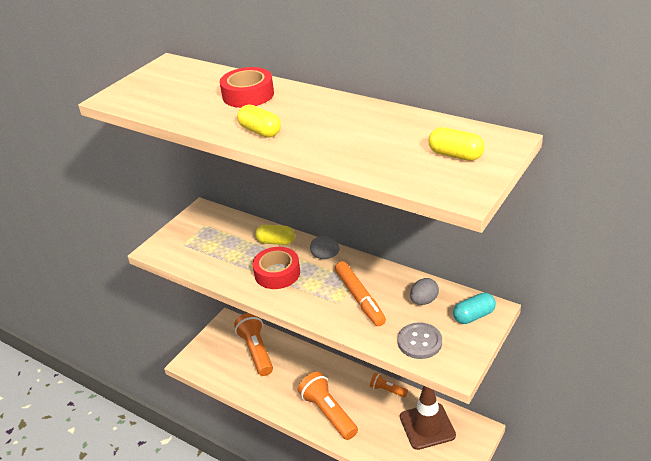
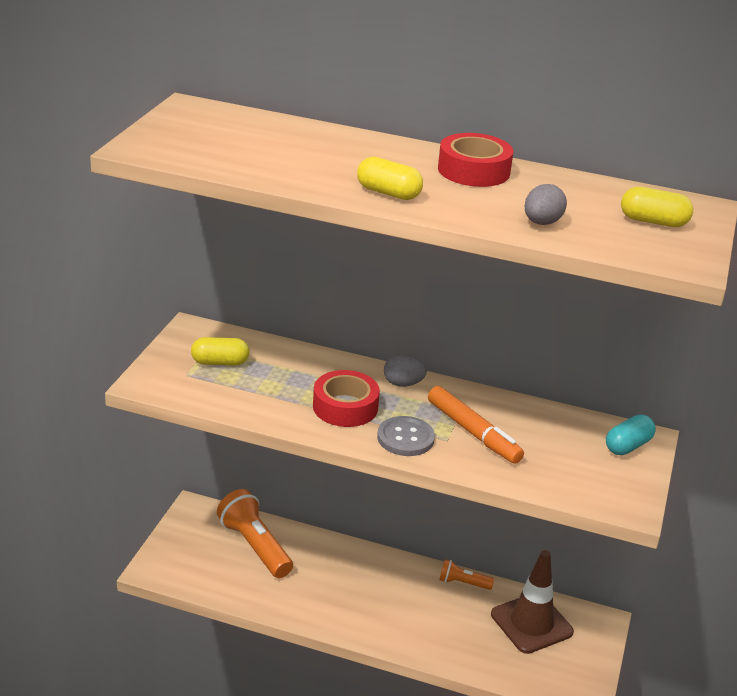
camera: 20 degrees left, 5 degrees down
red tape [220,67,274,108] -> red tape moved to [438,133,513,187]
yellow capsule [255,225,295,245] -> yellow capsule moved to [191,337,249,366]
orange flashlight [298,372,358,440] -> none
grey button [398,322,442,359] -> grey button moved to [377,416,435,456]
grey egg [410,278,439,305] -> grey egg moved to [525,184,567,225]

